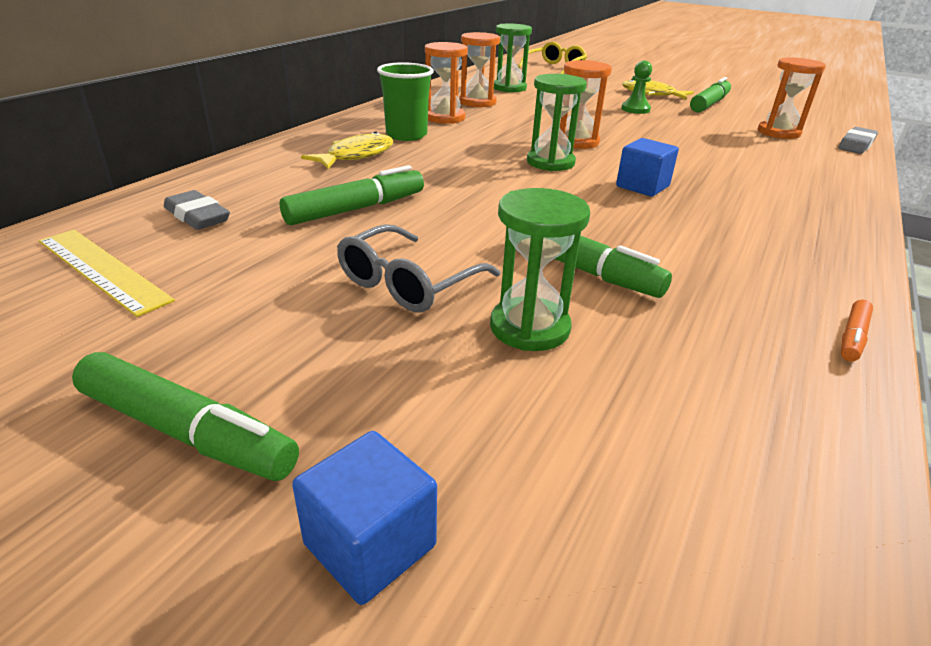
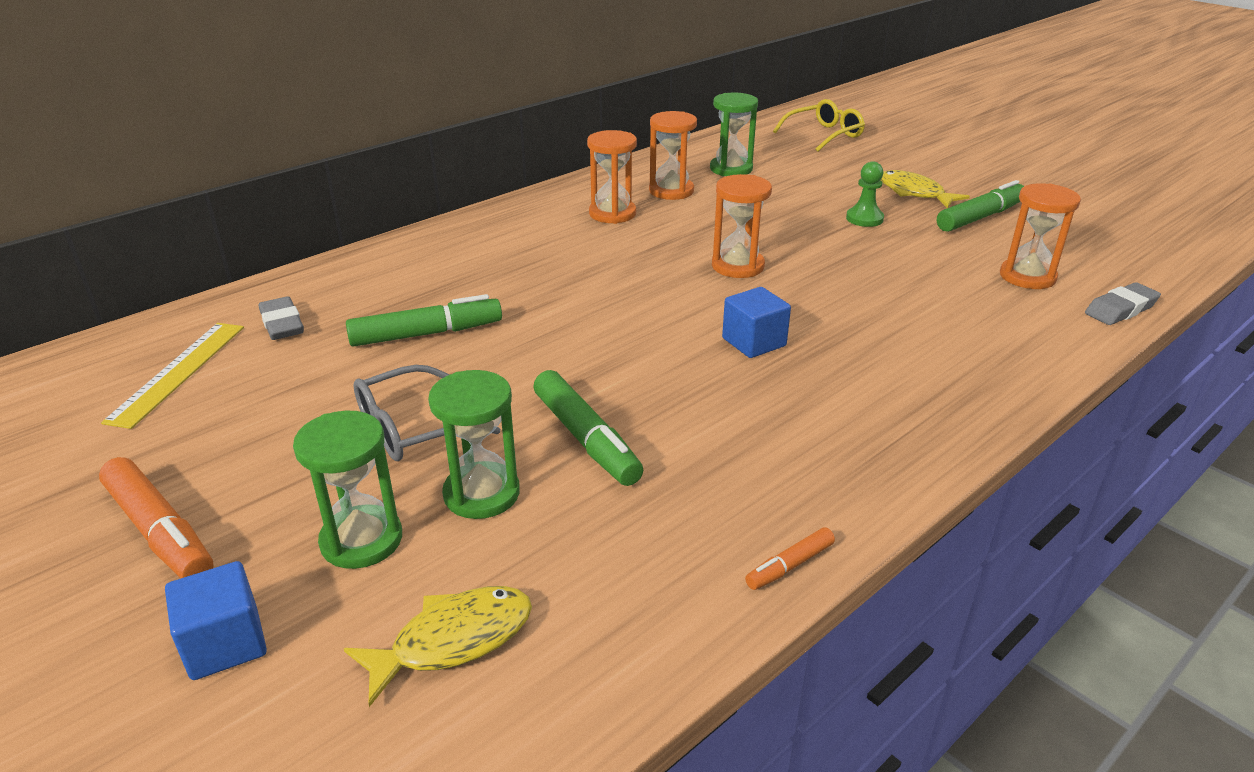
camera: 20 degrees right, 0 degrees up
yellow ruler [39,230,175,317] -> yellow ruler turned 45 degrees clockwise [101,323,244,429]
green marker [72,352,299,481] -> orange marker [99,457,213,578]
yellow fish [301,131,393,169] -> yellow fish moved to [344,586,532,707]
green cup [377,62,434,141] -> none
green hourglass [527,74,587,171] -> green hourglass moved to [293,411,402,569]

